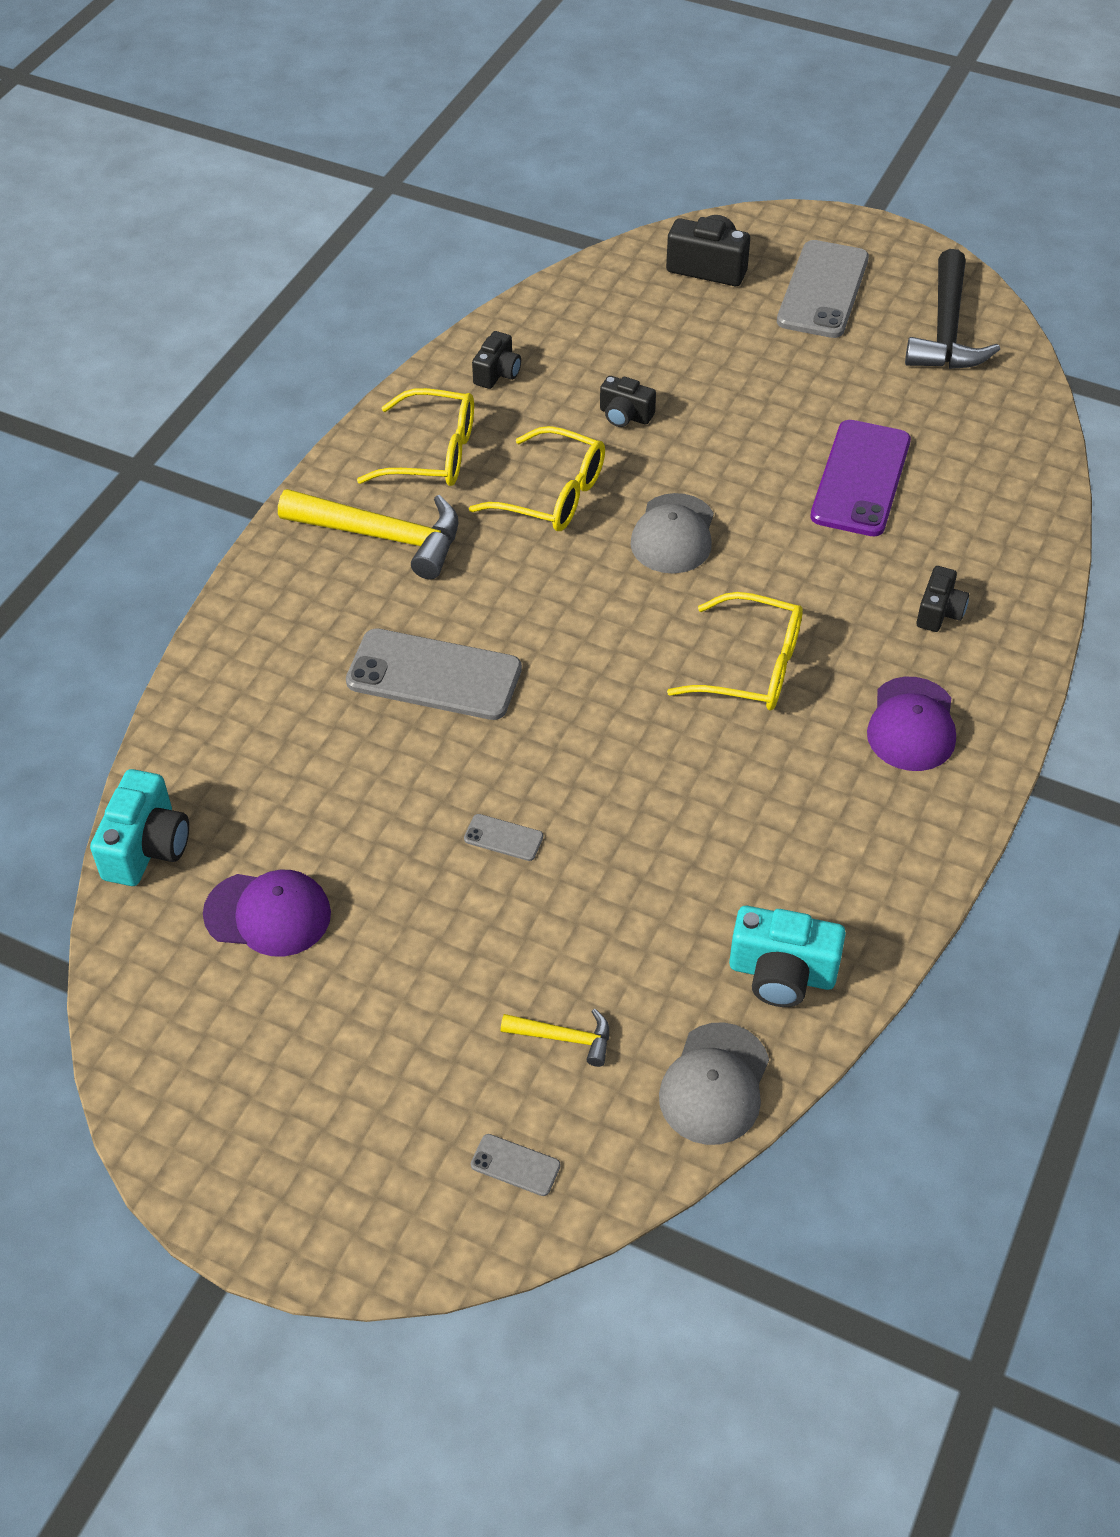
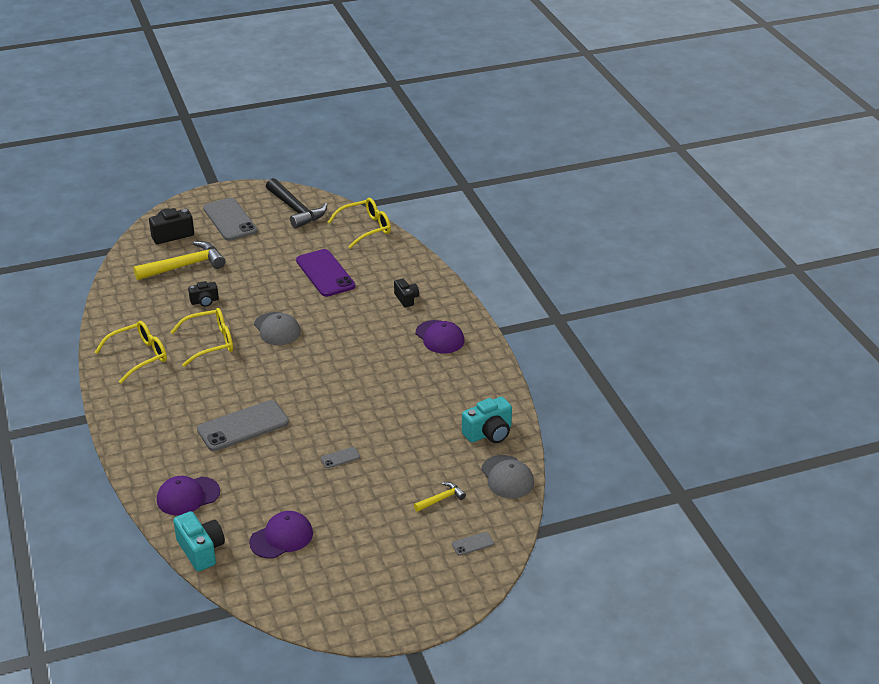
camera: 45 degrees left, 15 degrees down
yellow hammer [278,489,458,579] -> yellow hammer moved to [133,241,225,280]
black camera [472,331,521,389] -> none
yellow glasses [667,592,803,710] -> yellow glasses moved to [328,198,391,248]
none -> purple cap [157,476,220,515]

